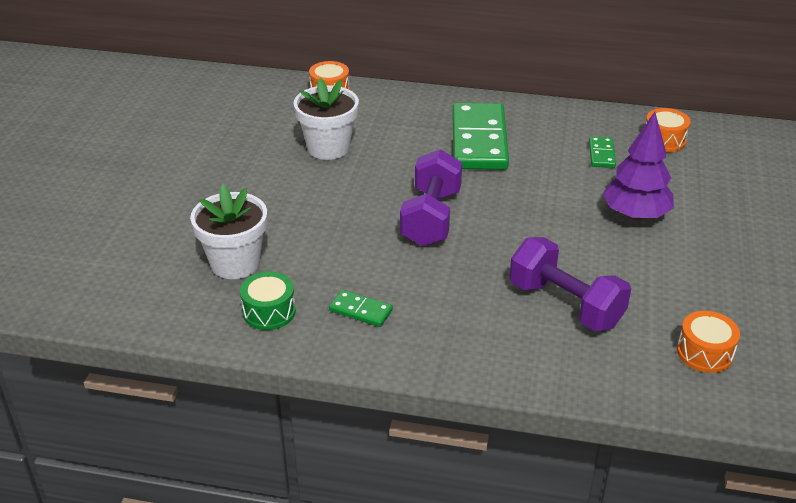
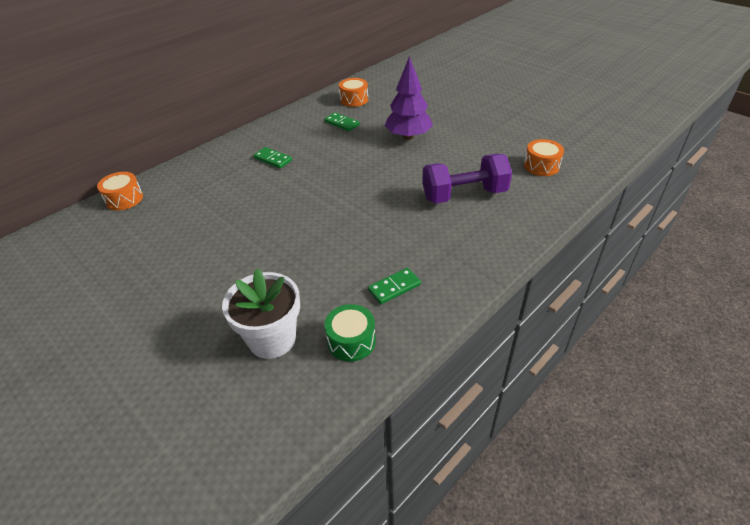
camera: 55 degrees left, 5 degrees up
white flower pot [293,78,359,160] -> none
purple dumbbell [400,149,462,246] -> none
green domino [452,103,509,170] -> green domino [253,147,292,169], size x0.44

